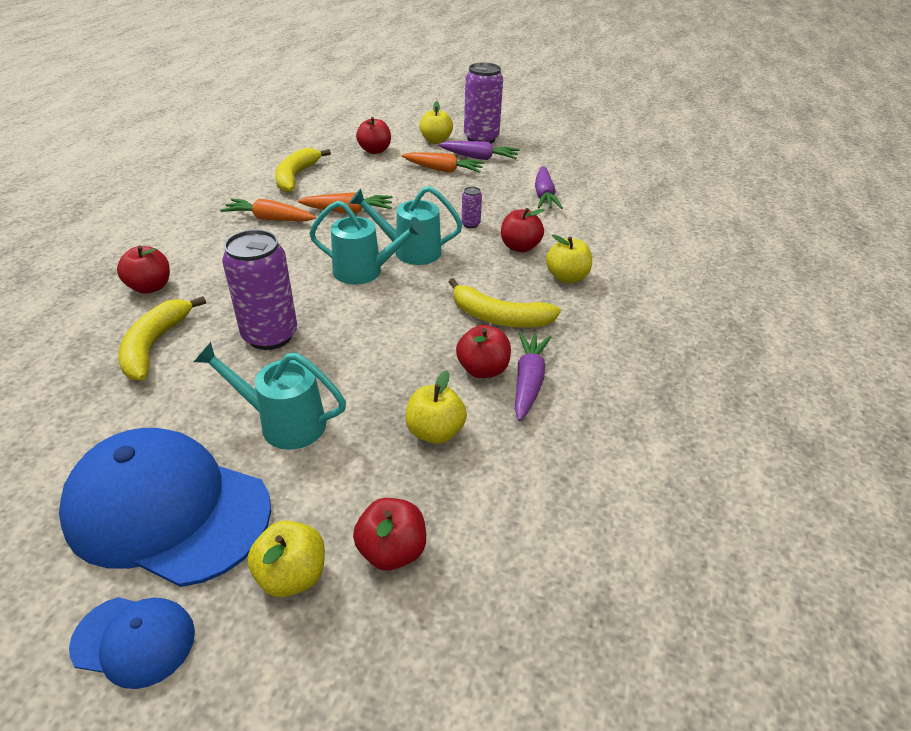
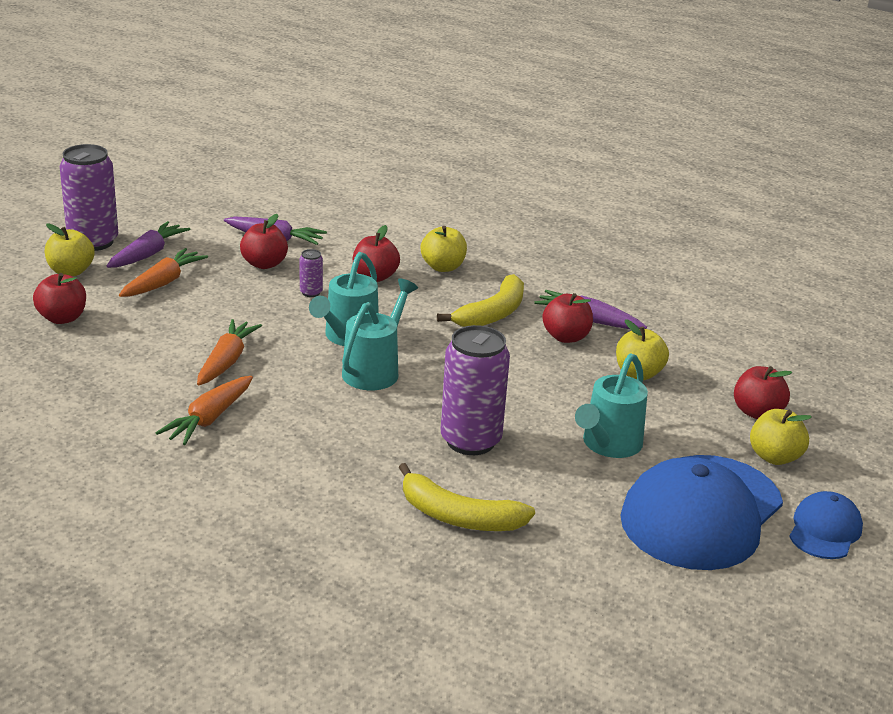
camera: 75 degrees left, 10 degrees down
red apple [117,246,170,294] -> red apple moved to [240,214,288,269]
yellow banana [275,148,331,193] -> none

